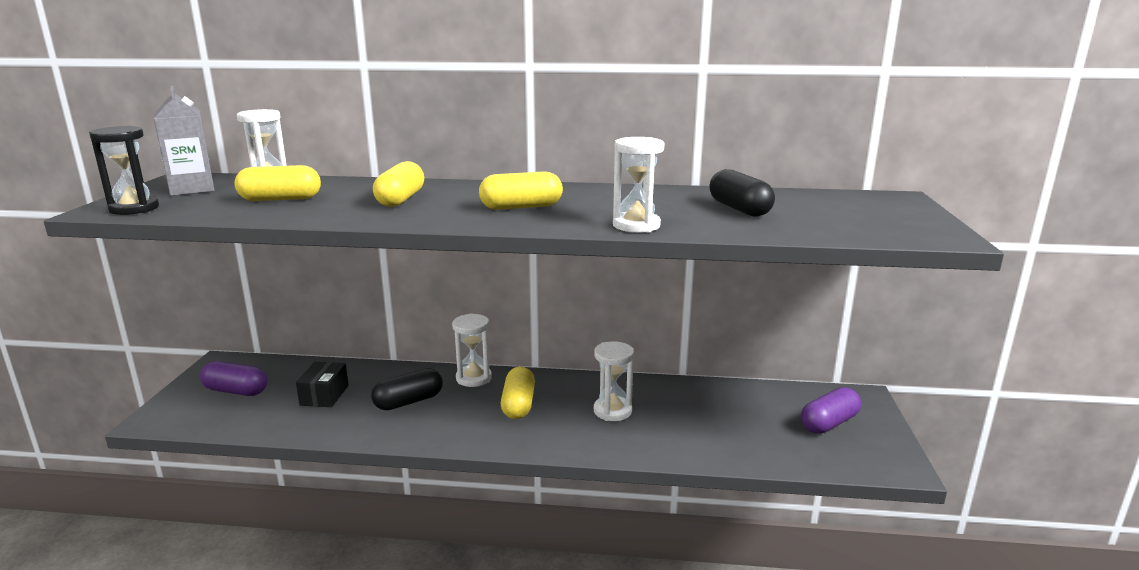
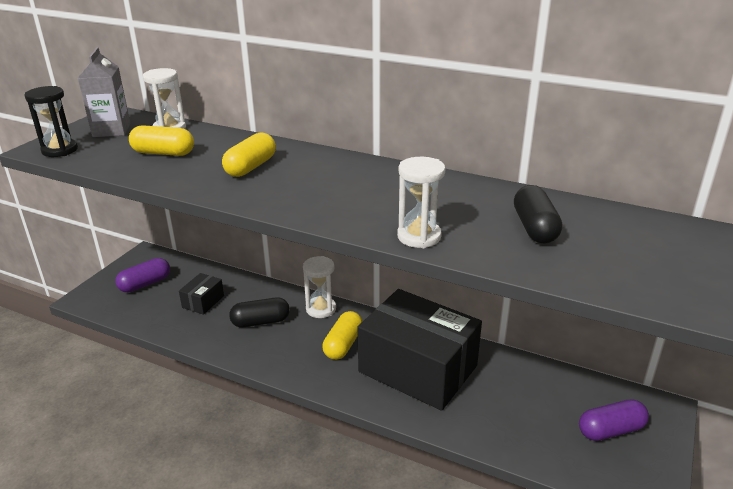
camera: 20 degrees right, 10 degrees up
purple capsule [200,361,267,396] -> purple capsule turned 75 degrees counterclockwise [115,258,170,292]
yellow capsule [479,171,563,210] -> none
white hourglass [594,341,634,421] -> black box [357,289,482,411]

